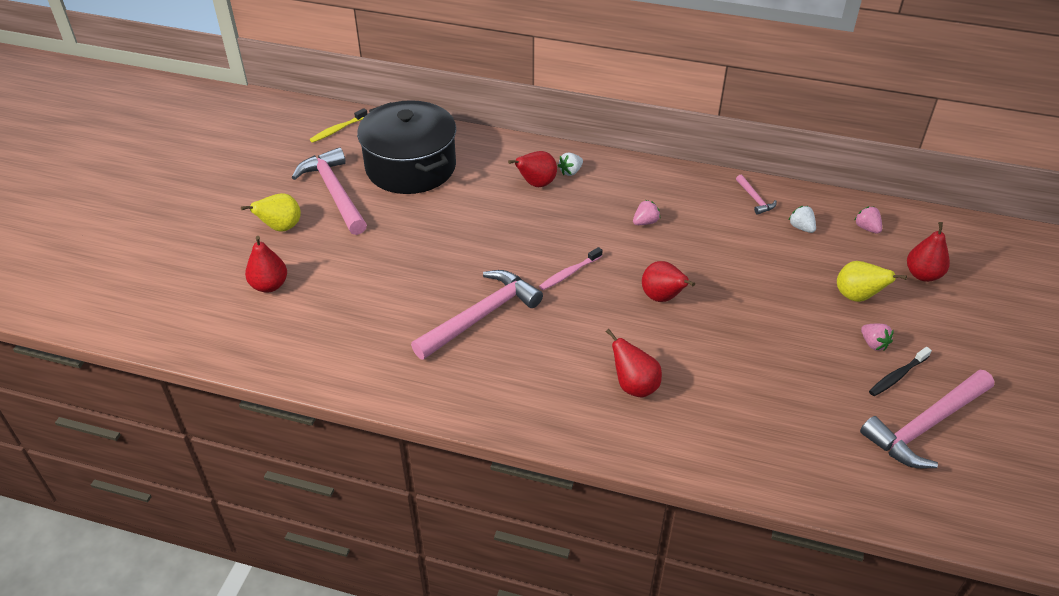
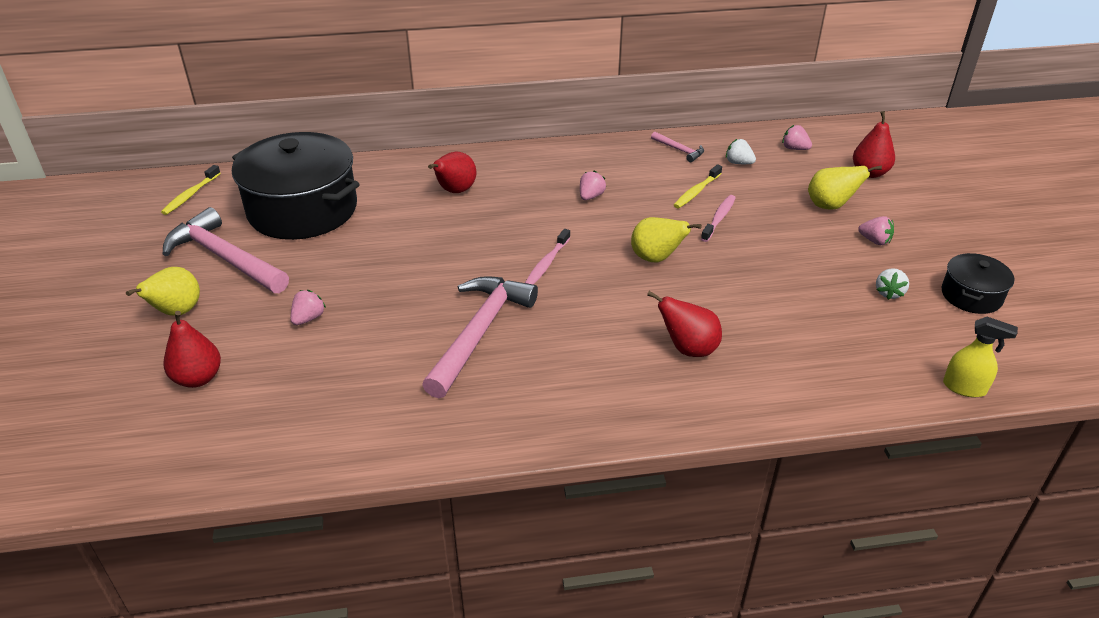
camera: 25 degrees left, 5 degrees down
white strawberry [558,153,583,176] -> white strawberry moved to [876,268,909,300]
red pear [642,261,695,302] -> yellow pear [631,217,702,263]
pink hammer [860,369,994,468] -> black pot [942,253,1014,314]
black toothbrush [869,347,932,396] -> none
none -> pink strawberry [290,290,326,325]
none -> yellow toothbrush [674,164,722,208]
none -> pink toothbrush [701,195,736,242]
none -> yellow spray bottle [943,317,1018,397]

